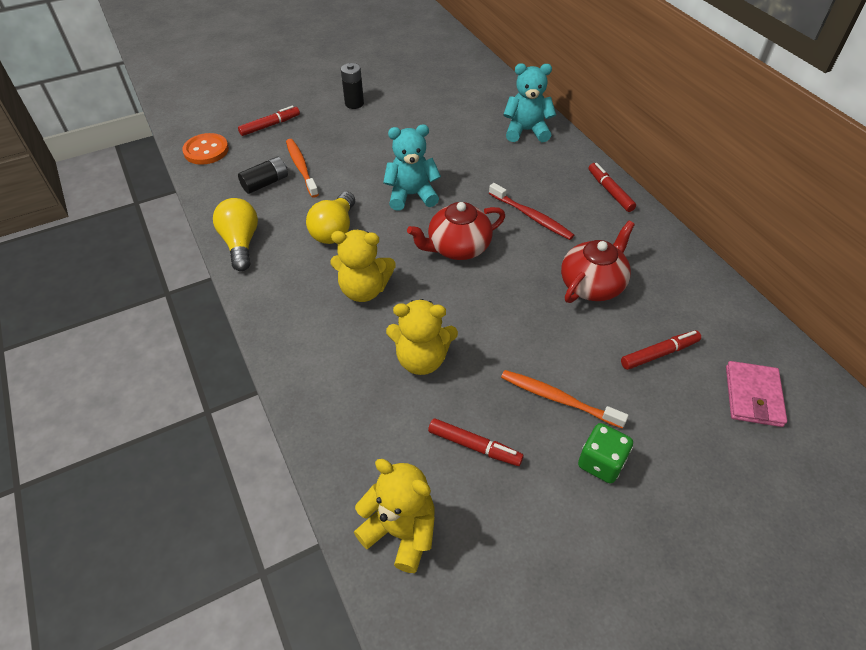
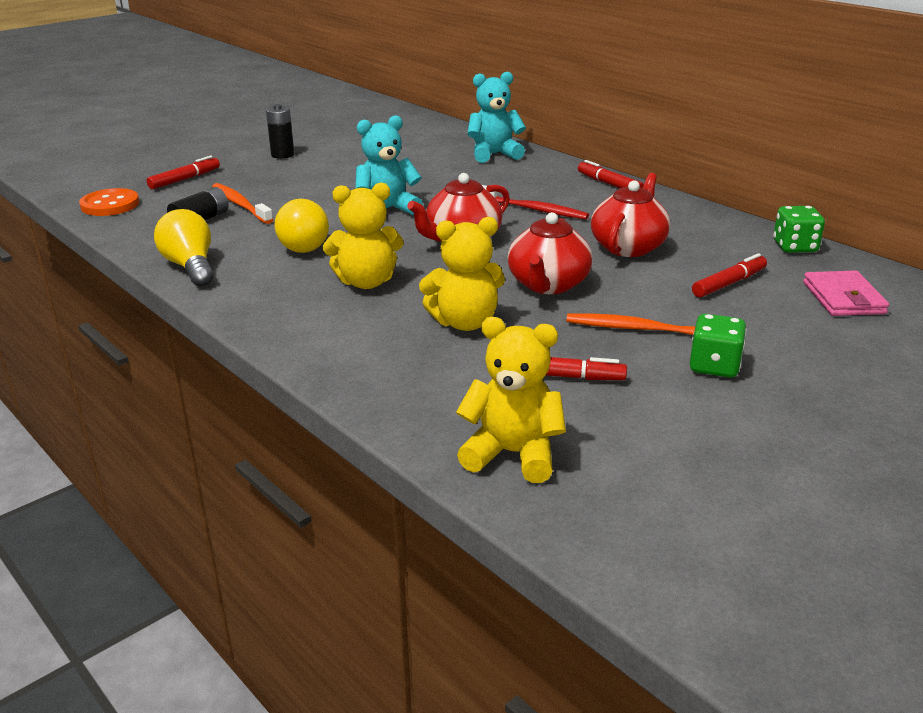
camera: 15 degrees left, 20 degrees down
none -> red teapot [508,212,593,294]
none -> green dice [773,206,825,253]

